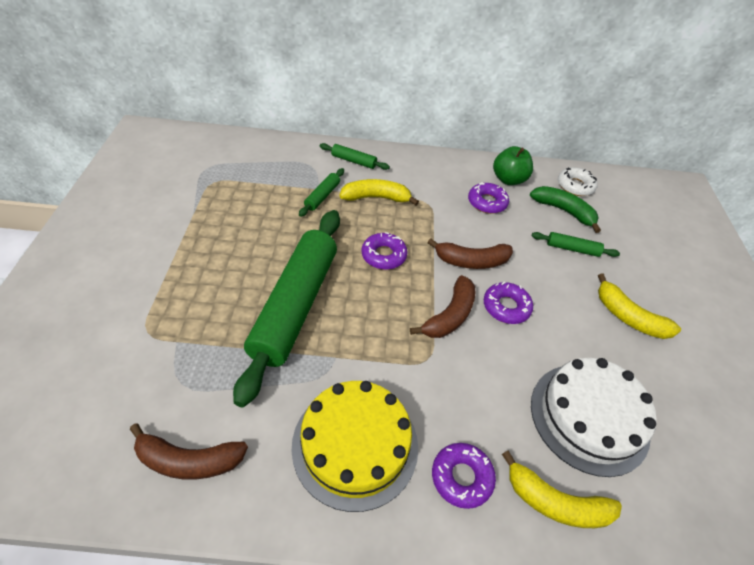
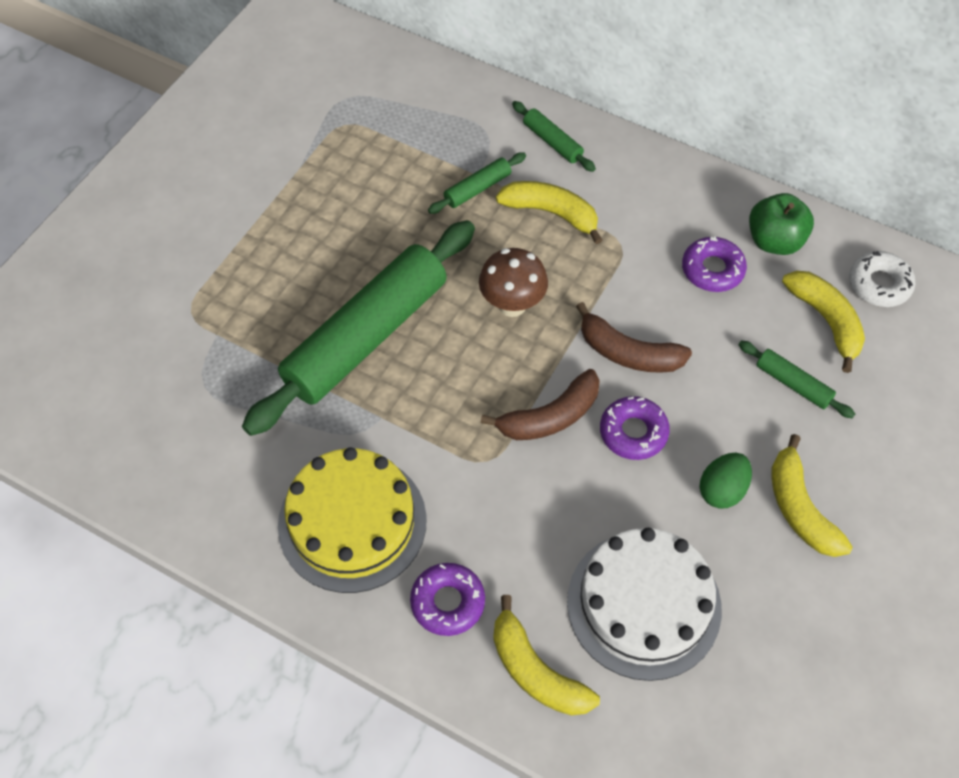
camera: 30 degrees right, 10 degrees up
brown banana [130,423,248,480] -> none
purple donut [362,232,408,270] -> brown mushroom [479,248,548,317]
green banana [530,186,601,233] -> yellow banana [782,271,865,373]
none -> green egg [700,453,752,509]

